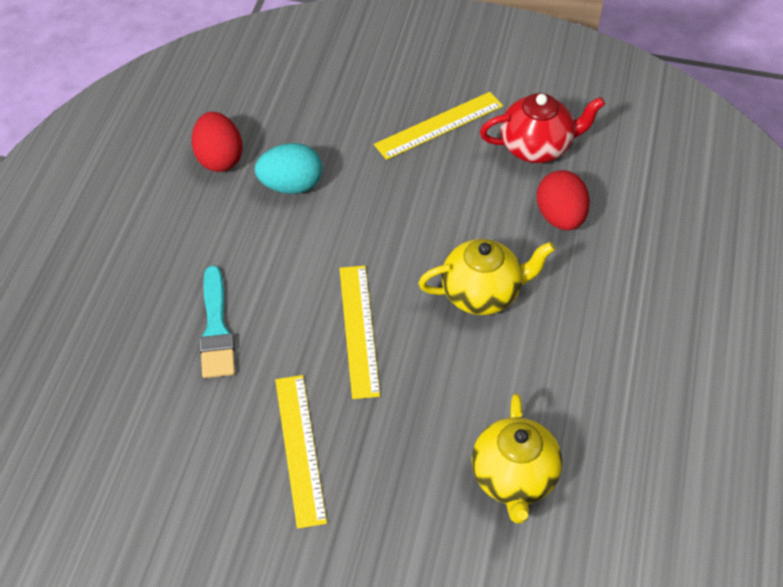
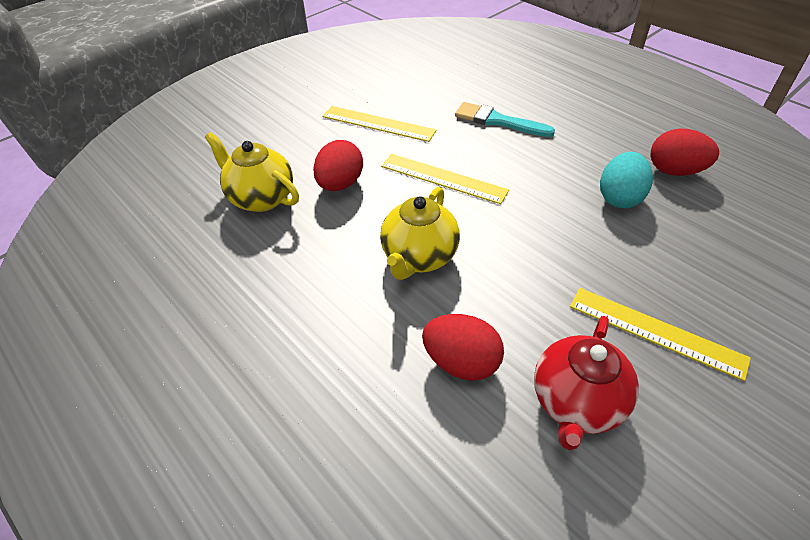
camera: 125 degrees right, 5 degrees down
yellow ruler [374,92,503,160] -> yellow ruler turned 60 degrees counterclockwise [570,288,751,381]
none -> red egg [313,140,363,191]

